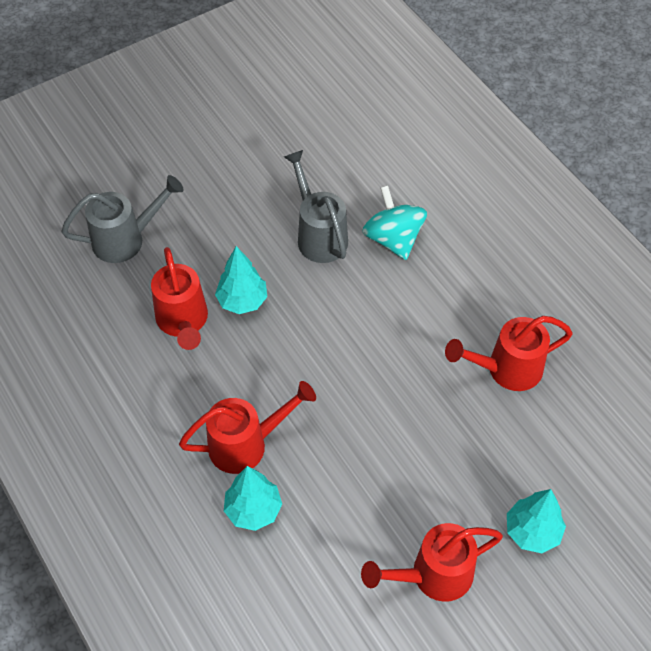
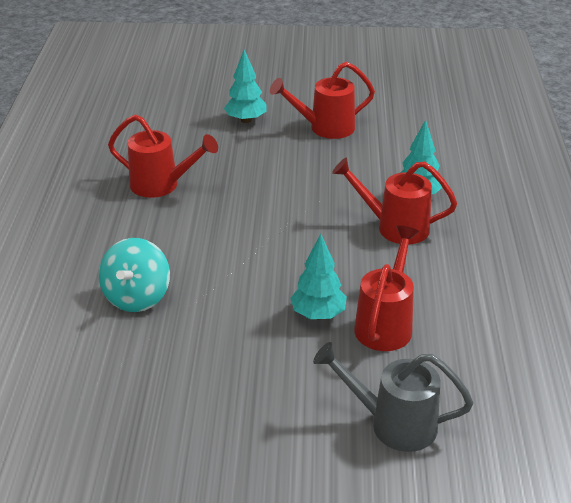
camera: 145 degrees left, 20 degrees down
grey watering can [284,150,348,263] -> none
red watering can [361,523,503,602] -> red watering can turned 150 degrees clockwise [270,62,375,139]

